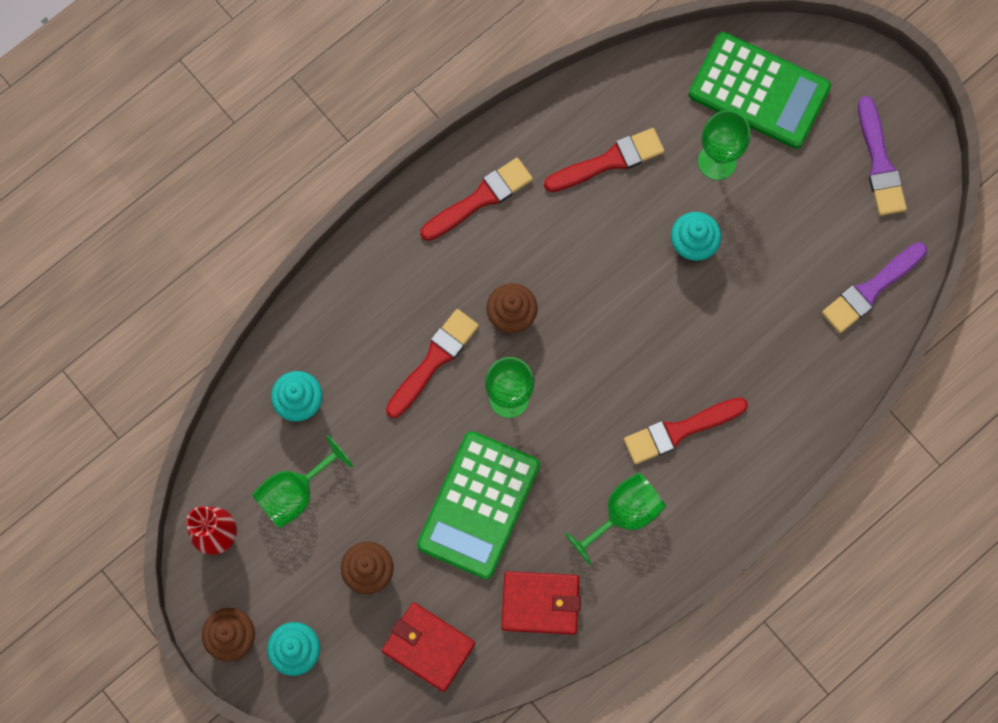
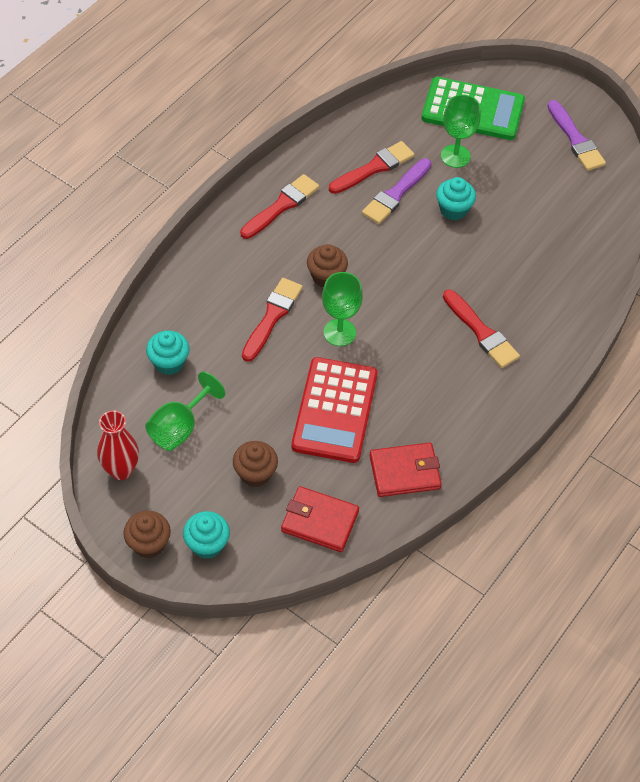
camera: 15 degrees left, 20 degrees down
green calculator [417,431,540,580] -> red calculator [291,357,377,463]
green goblet [565,473,666,566] -> none
red brush [624,397,748,464] -> red brush turned 90 degrees counterclockwise [443,289,520,368]
purple brush [822,242,927,333] -> purple brush moved to [362,158,432,224]

